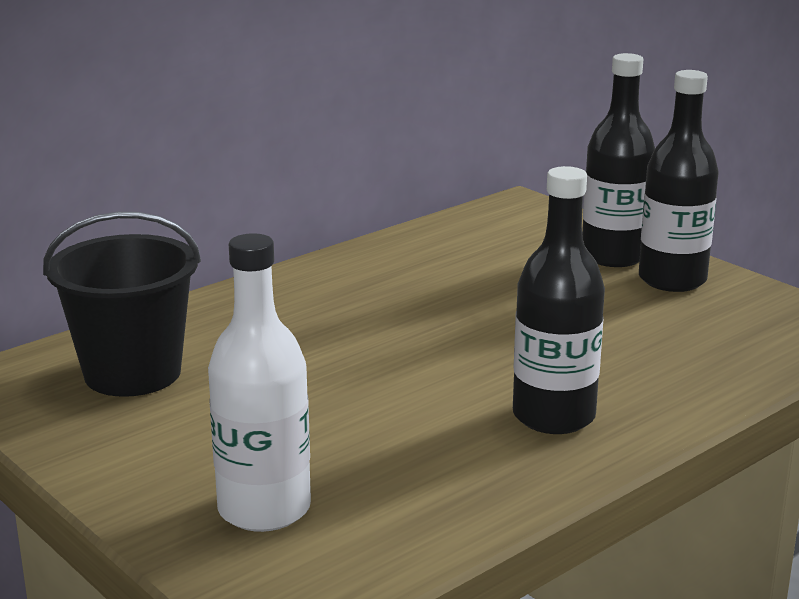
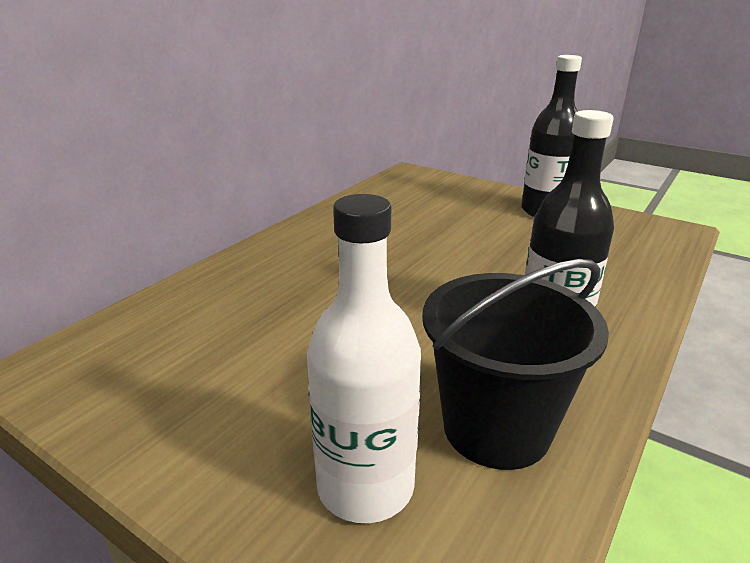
camera: 15 degrees left, 5 degrees up
black bucket [43,212,201,397] -> black bucket moved to [422,259,609,470]
black bottle [582,53,655,267] -> none

